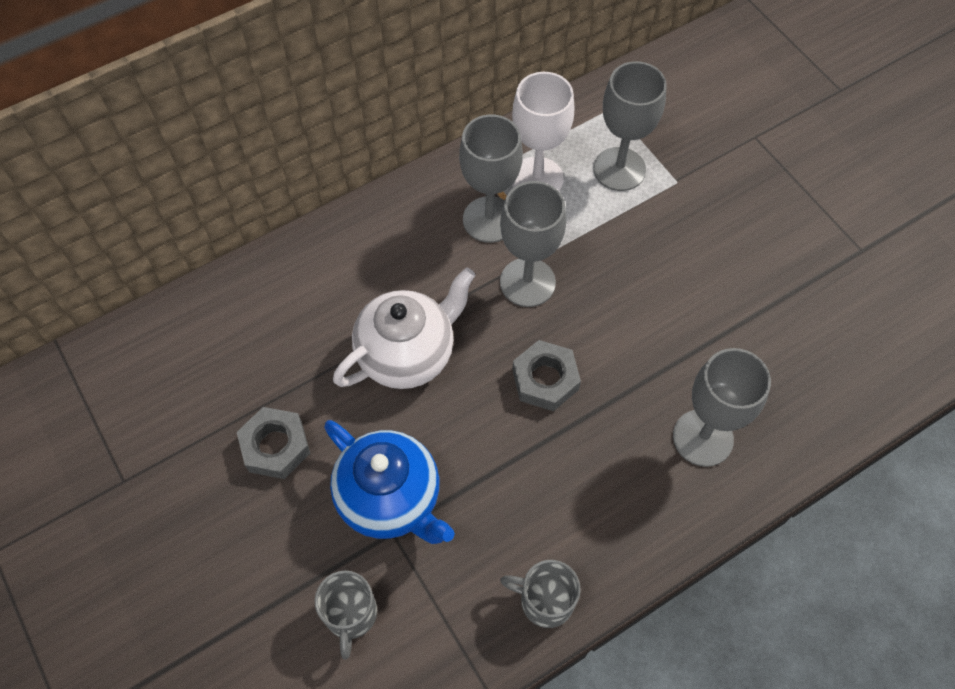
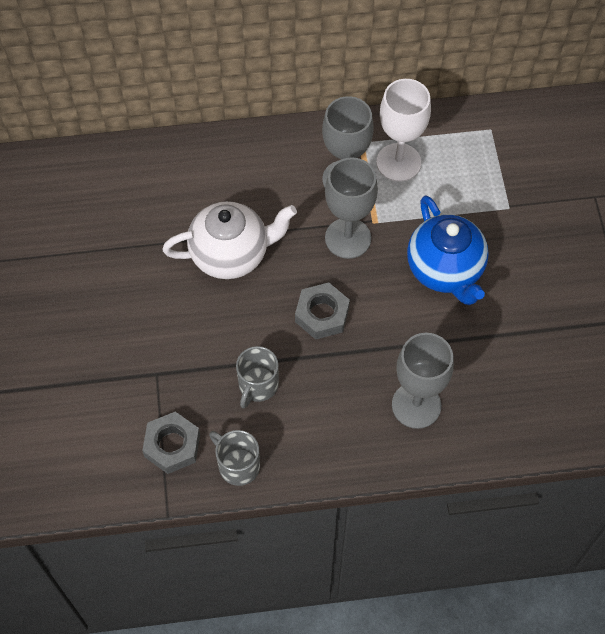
camera: 25 degrees right, 0 degrees up
grey nut [237,407,310,479] -> grey nut moved to [142,412,200,474]
grey mug [315,570,377,659] -> grey mug moved to [236,346,279,409]
blue teapot [324,420,455,544] -> blue teapot moved to [407,195,489,305]
grey goblet [593,61,667,191] -> none

